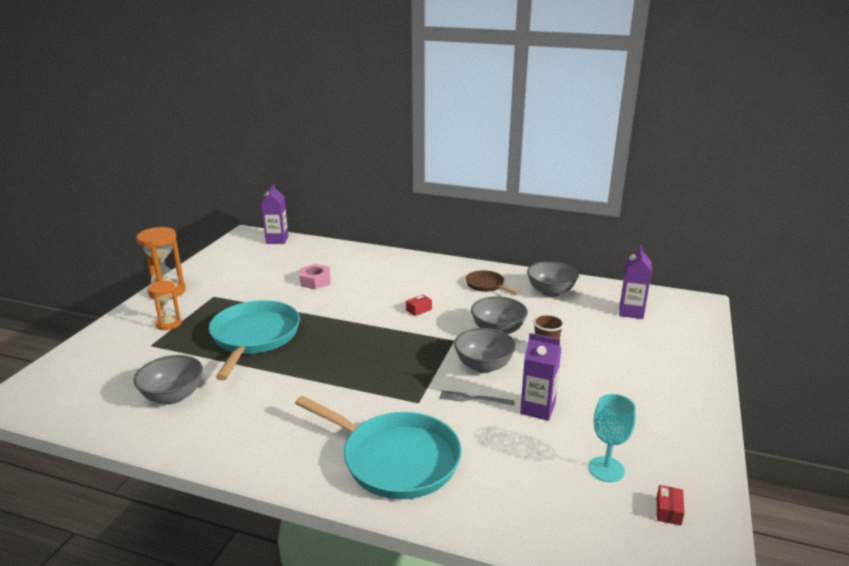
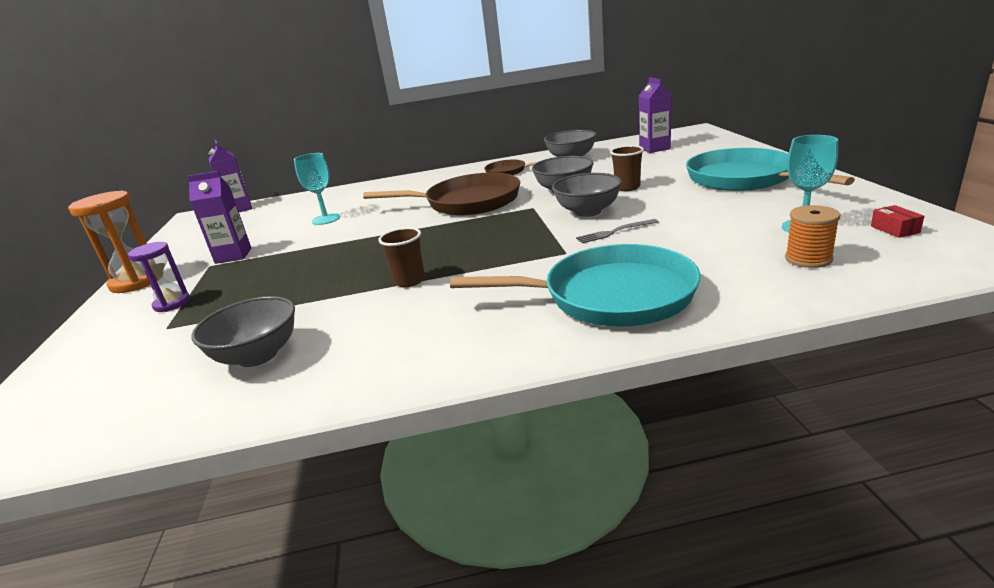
camera: 25 degrees left, 0 degrees up
orange hourglass [148,281,182,330] -> purple hourglass [128,242,190,312]
turquoise pan [209,300,300,380] -> turquoise pan moved to [686,148,855,191]
pink nut [300,264,330,289] -> turquoise goblet [294,153,340,225]
red box [406,294,432,316] -> brown pan [363,173,520,216]
purple carton [520,333,561,421] -> purple carton moved to [187,171,251,264]
none -> brown cup [378,227,425,287]
none -> orange spool [785,205,841,268]

